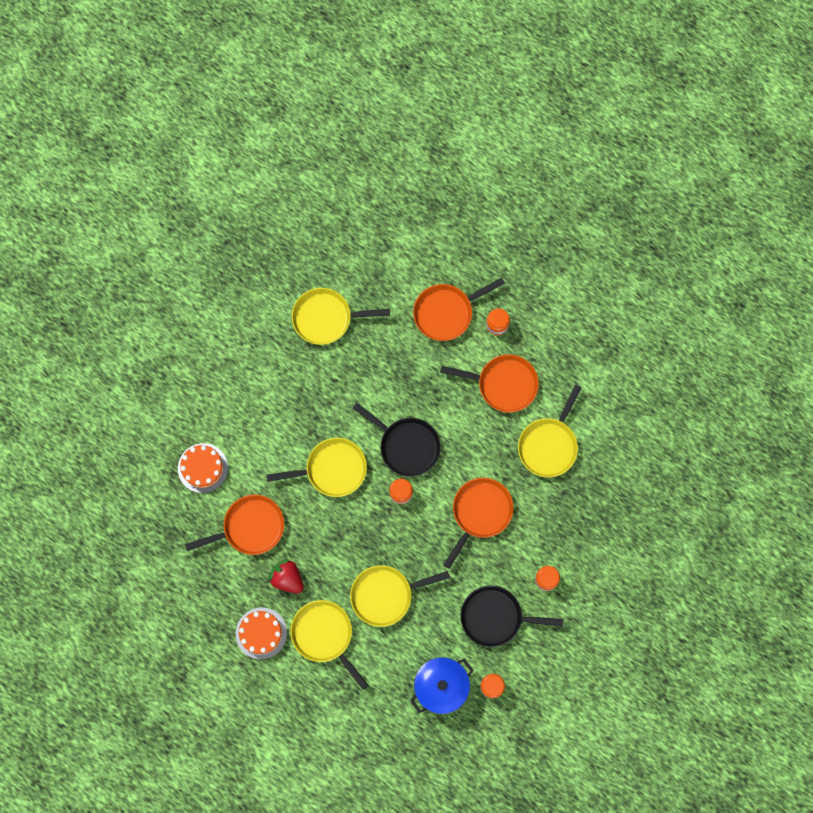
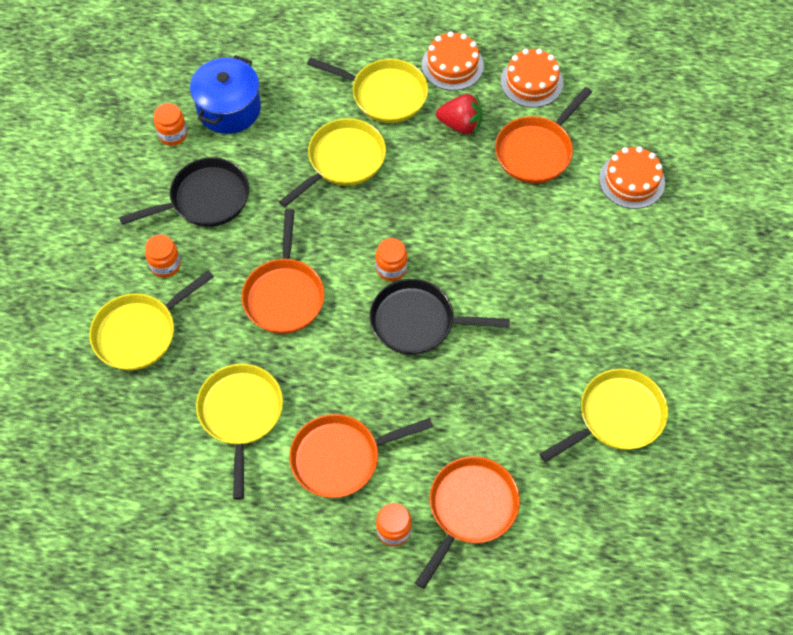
camera: 150 degrees right, 15 degrees down
yellow pan [267,438,367,497] -> yellow pan moved to [89,270,214,370]
none -> orange cake [501,49,563,107]

